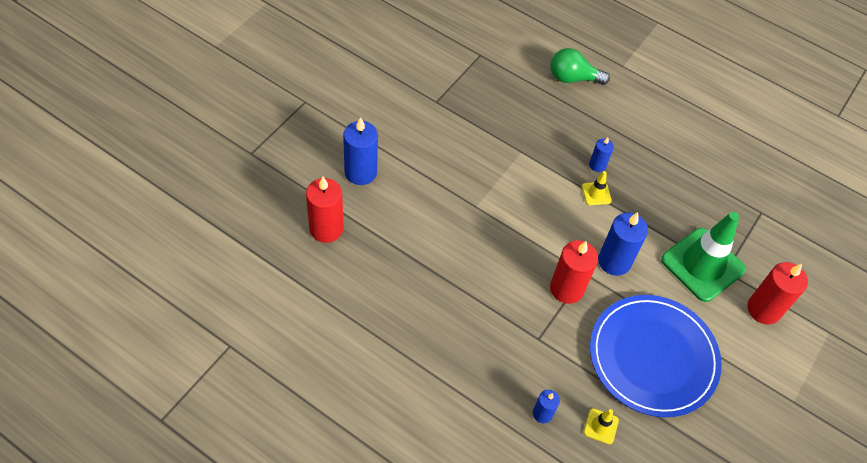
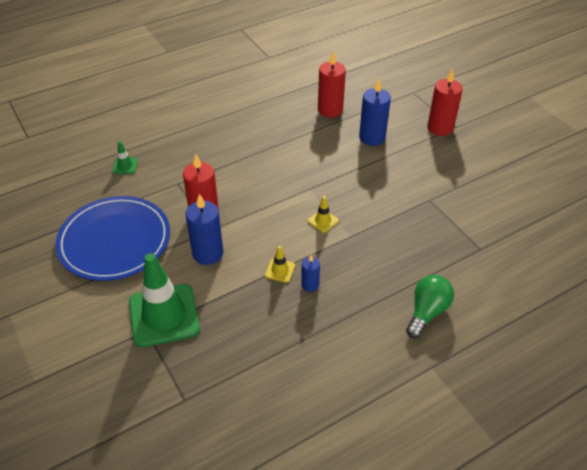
camera: 120 degrees right, 10 degrees down
blue candle [533,390,560,423] -> green traffic cone [113,141,138,174]
yellow traffic cone [584,408,619,444] -> yellow traffic cone moved to [308,196,339,233]
red candle [748,262,808,324] -> red candle moved to [427,69,463,136]

